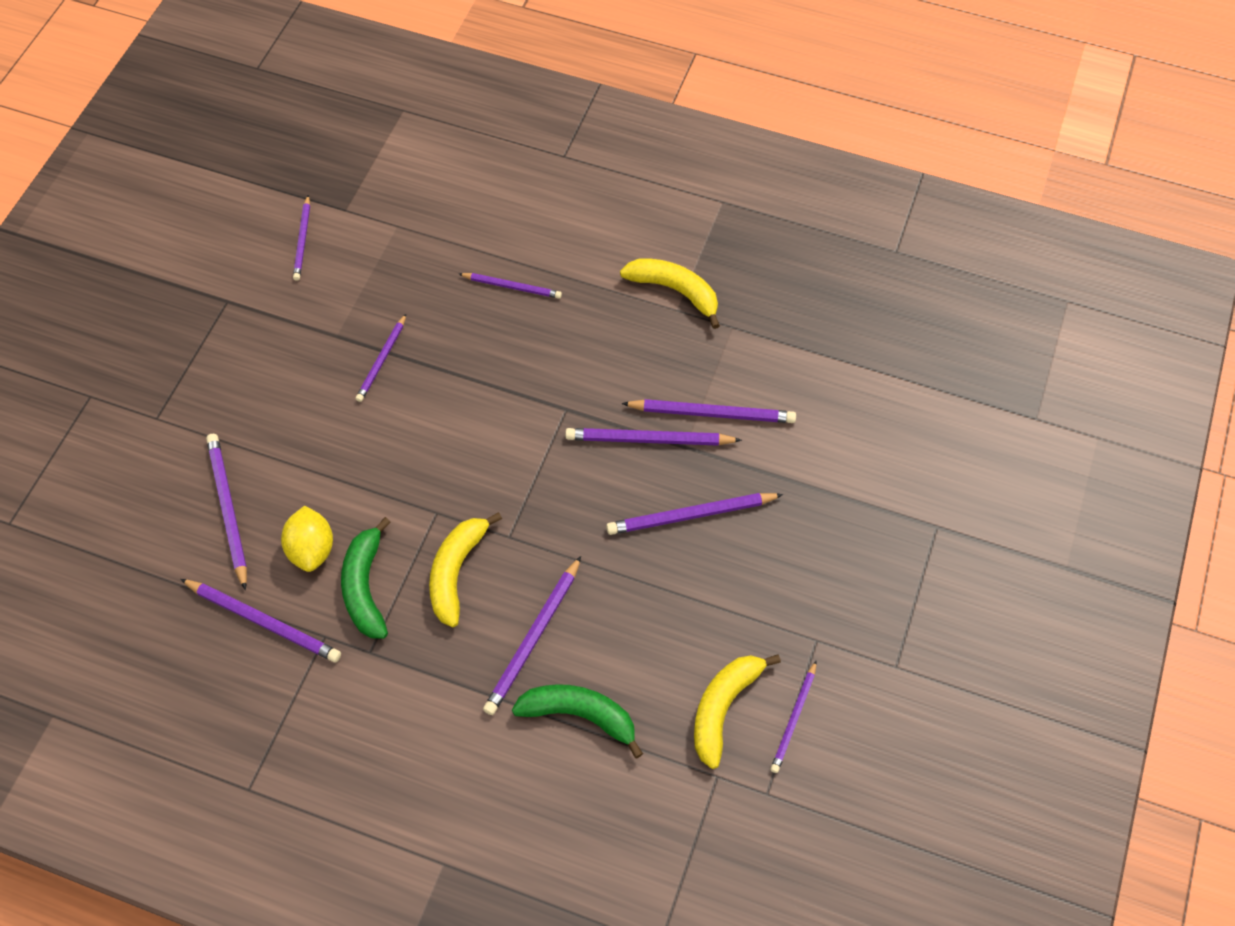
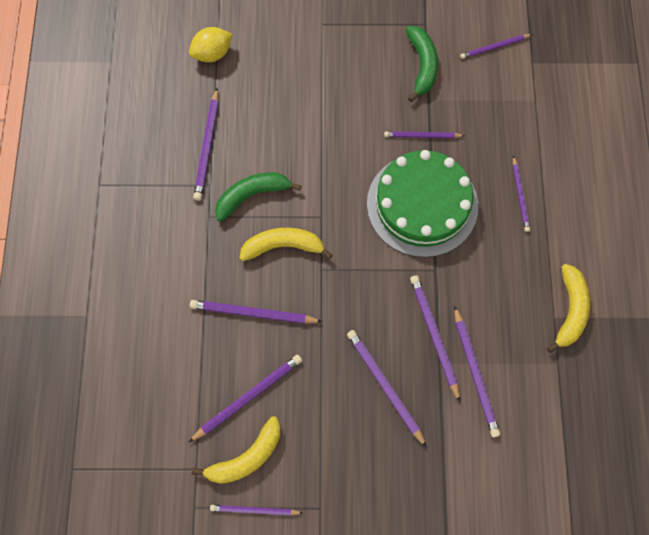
camera: 70 degrees right, 10 degrees up
purple pencil [206,434,247,590] -> purple pencil moved to [188,355,302,443]
yellow lemon [281,506,333,572] -> yellow lemon moved to [189,27,233,62]
green banana [512,684,643,758] -> green banana moved to [405,26,438,102]
yellow banana [694,654,781,769] -> yellow banana turned 135 degrees clockwise [192,416,281,484]
none -> green cake [367,150,478,258]

